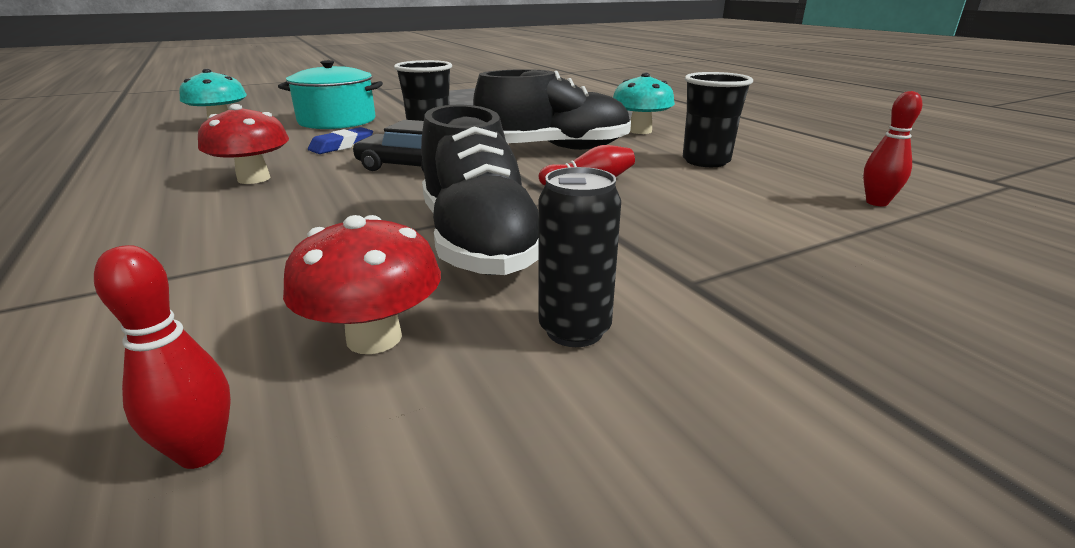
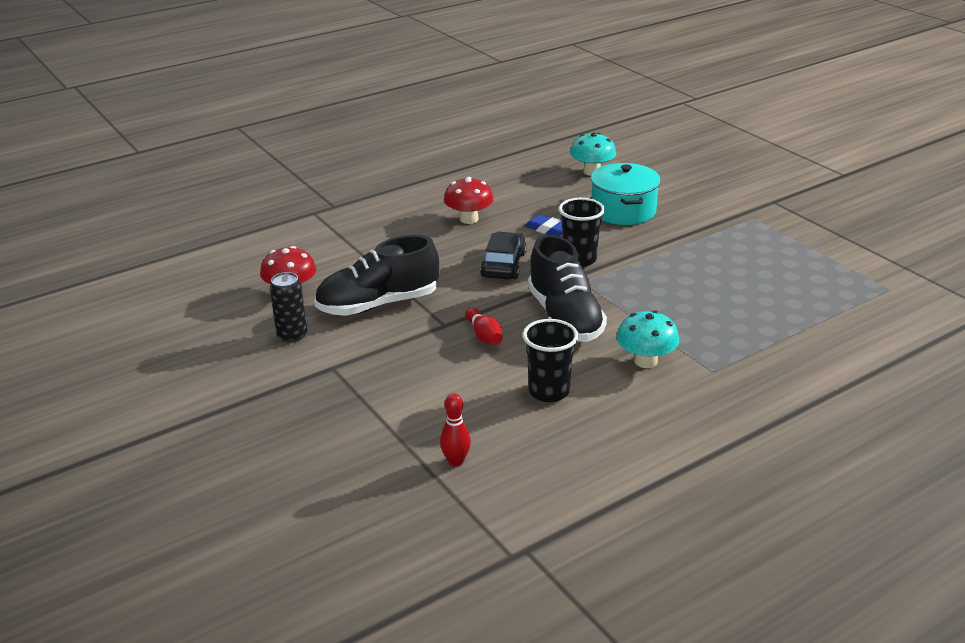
camera: 85 degrees right, 5 degrees up
red bowling pin [94,245,231,469] -> none

